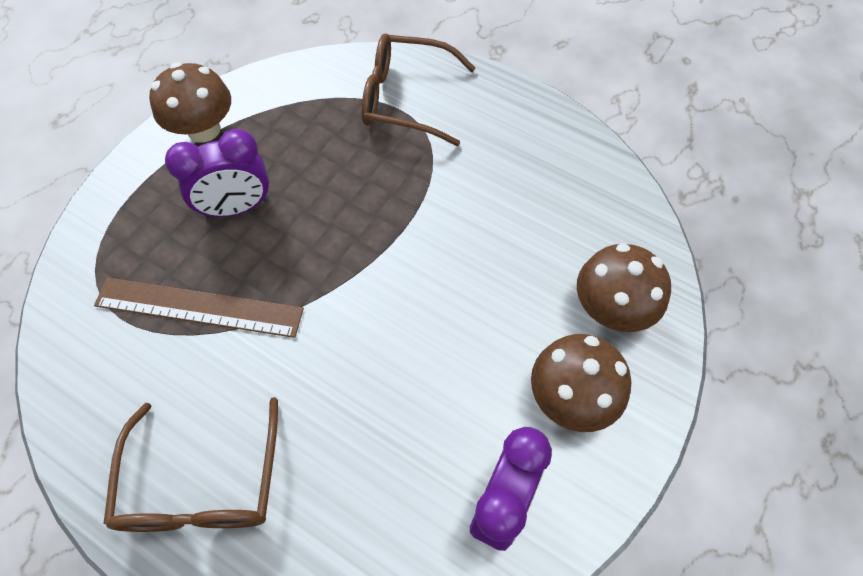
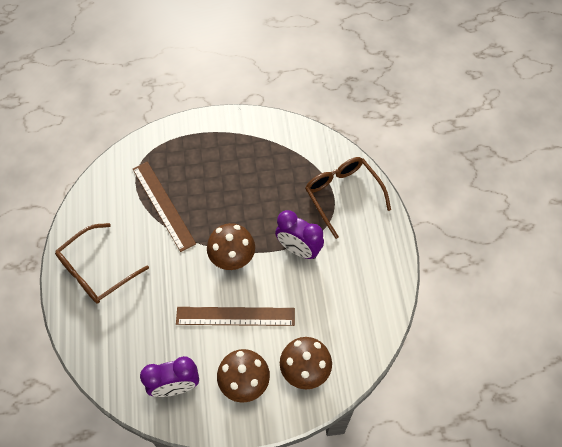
camera: 50 degrees right, 0 degrees up
brown mushroom [149,62,231,143] -> brown mushroom moved to [207,223,255,270]
purple clock [165,129,269,218] -> purple clock moved to [275,210,324,259]
none -> brown ruler [176,307,295,326]

